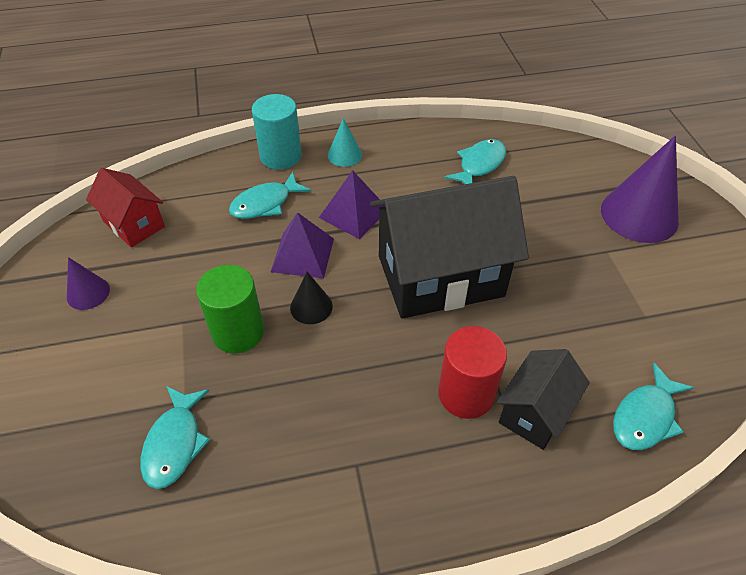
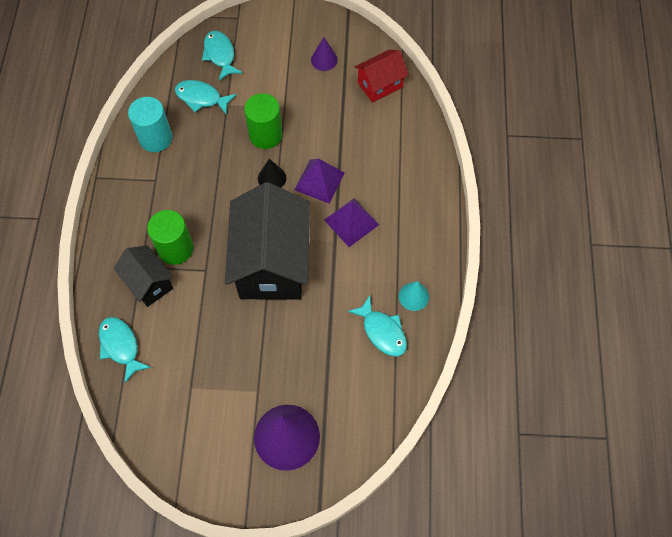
camera: 105 degrees right, 15 degrees up
turquoise fish [229,171,311,219] -> turquoise fish moved to [202,31,243,81]
turquoise cylinder [252,94,301,170] -> turquoise cylinder moved to [128,97,172,152]
turquoise cone [328,118,362,167] -> turquoise cone moved to [399,281,429,311]
red cylinder [438,326,507,419] -> green cylinder [147,210,193,265]

